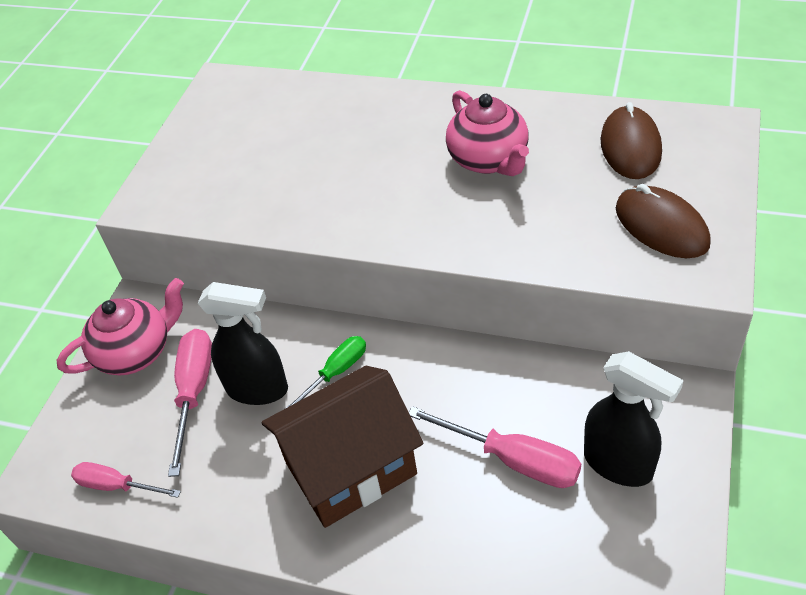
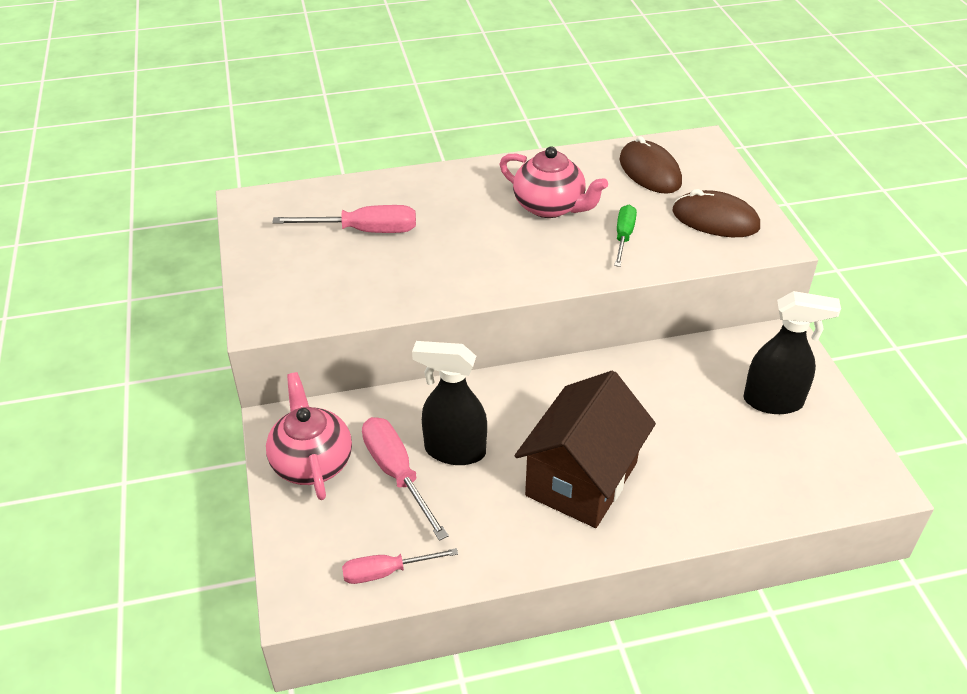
camera: 35 degrees left, 5 degrees down
pink teapot [56,278,184,376] -> pink teapot turned 45 degrees counterclockwise [266,372,352,500]
black spray bottle [198,282,288,405] -> black spray bottle turned 150 degrees counterclockwise [412,341,487,465]
green screwdriver [285,336,366,409] -> green screwdriver moved to [614,205,637,267]
pink screwdriver [409,406,581,488] -> pink screwdriver moved to [272,205,416,233]

